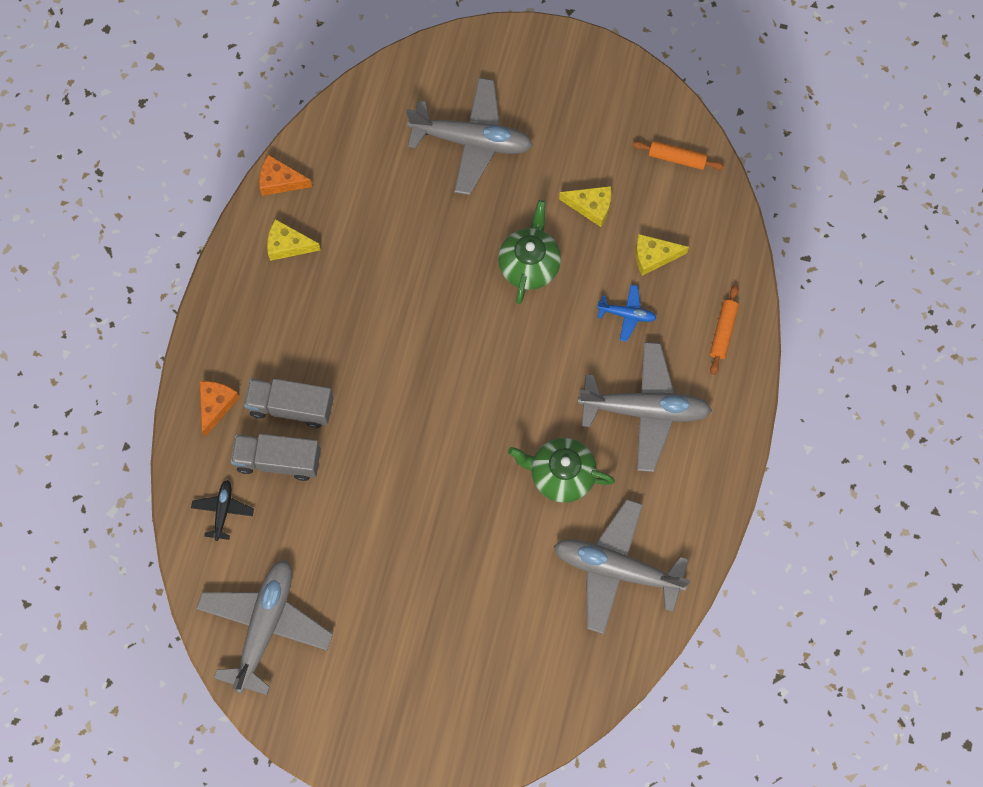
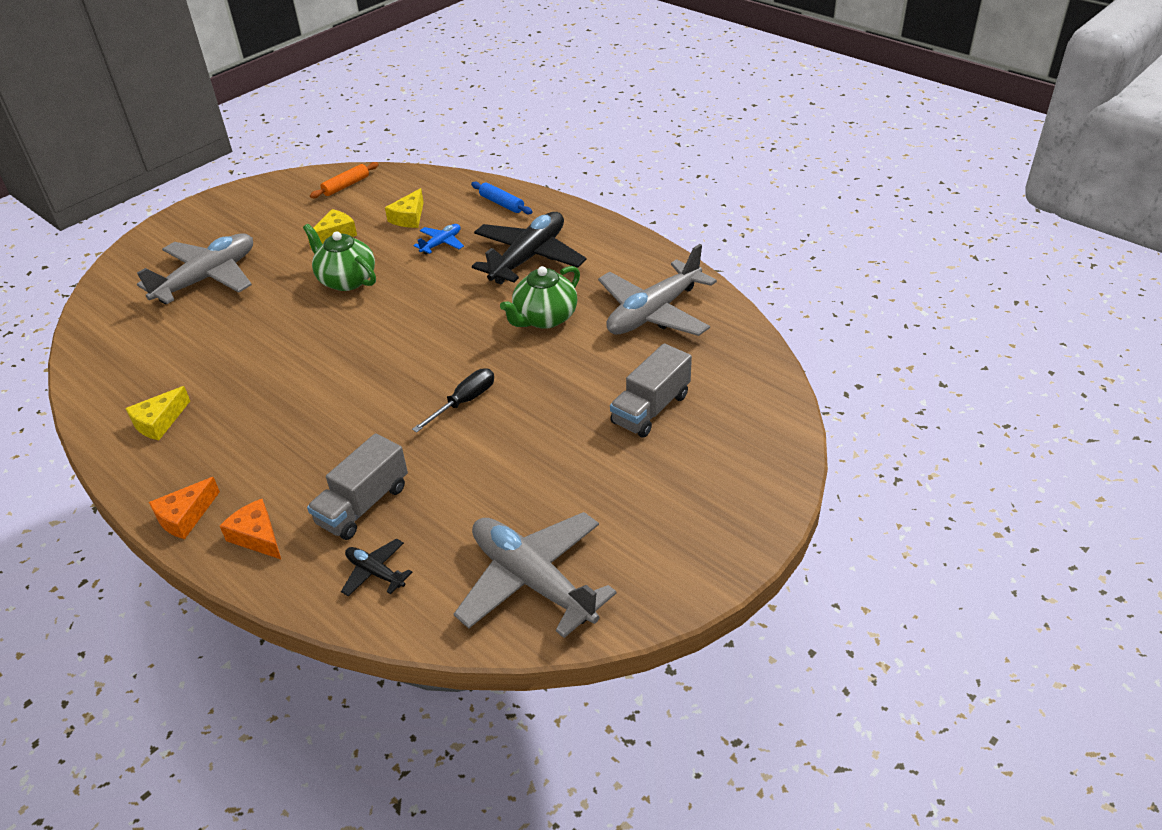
camera: 60 degrees left, 30 degrees down
grey truck [244,379,334,428] -> grey truck moved to [610,343,692,438]
orange cheese [259,154,312,196] -> orange cheese moved to [149,477,220,539]
grey plane [578,342,712,472] -> black plane [472,212,586,284]
orange rolling pin [710,285,739,375] -> blue rolling pin [471,181,533,214]
none -> black screwdriver [412,368,494,433]

